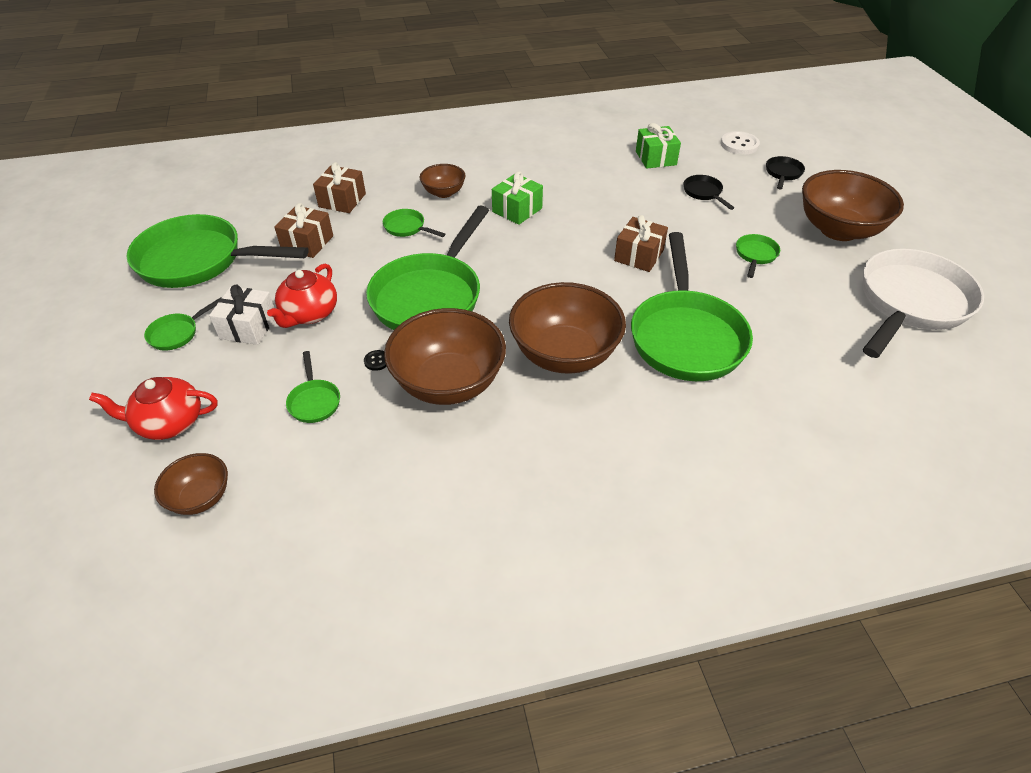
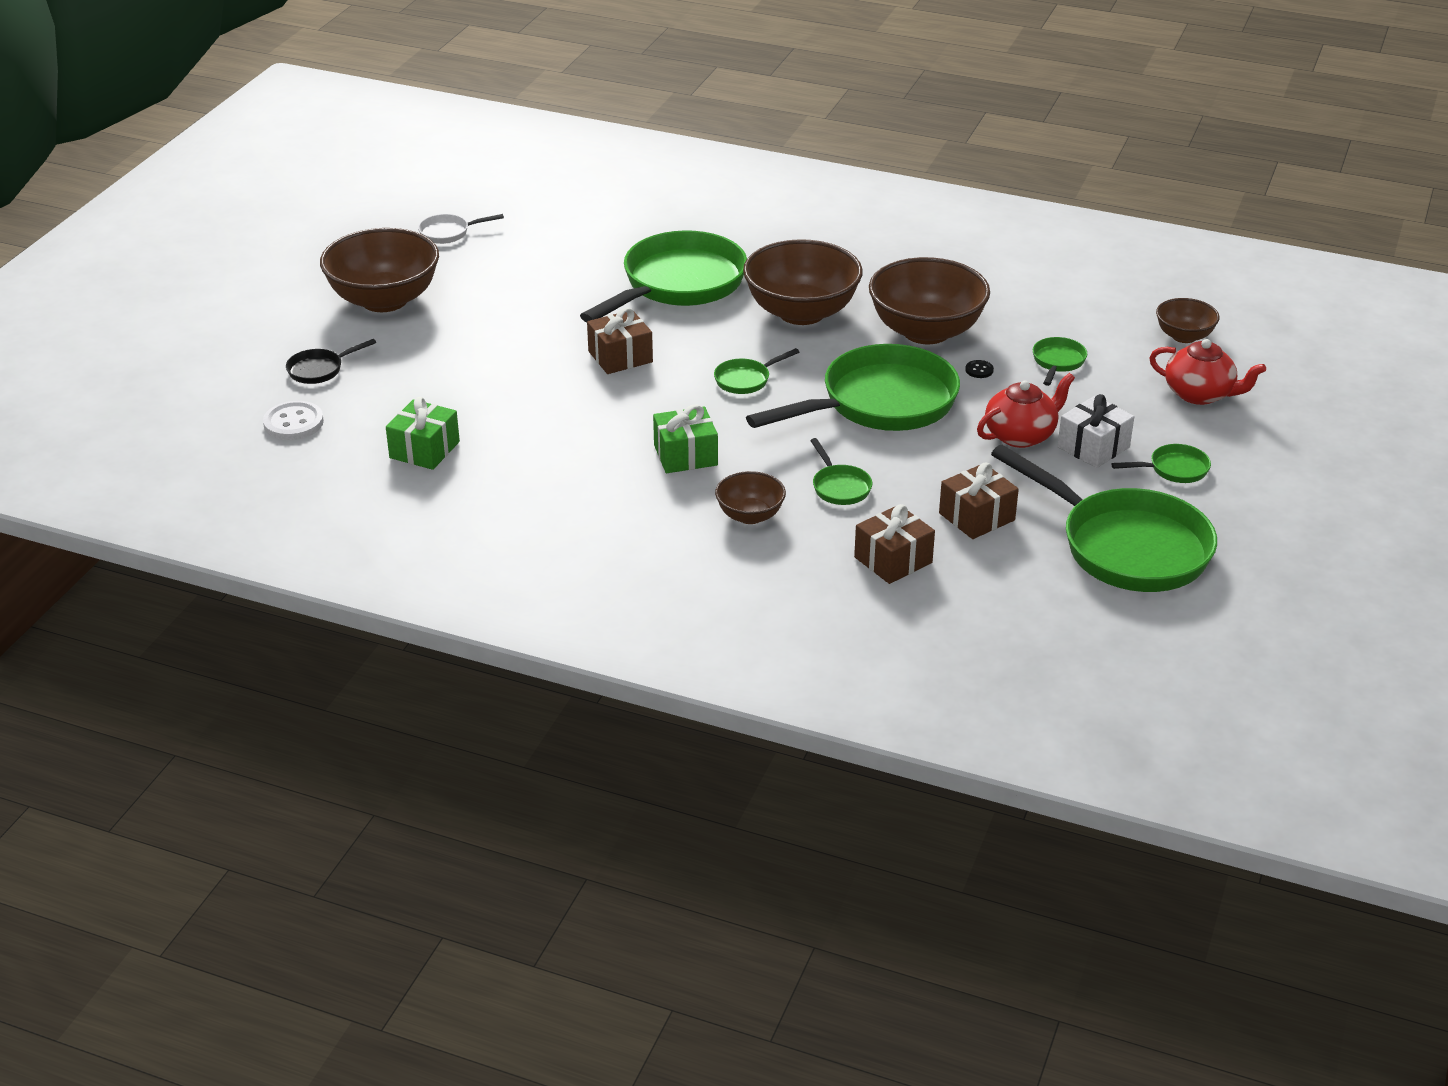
camera: 145 degrees left, 10 degrees down
black pan [683,175,734,210] -> none
green pan [736,234,780,278] -> green pan moved to [714,348,799,394]
white pan [863,249,984,358] -> white pan [418,214,504,244], size x0.42

